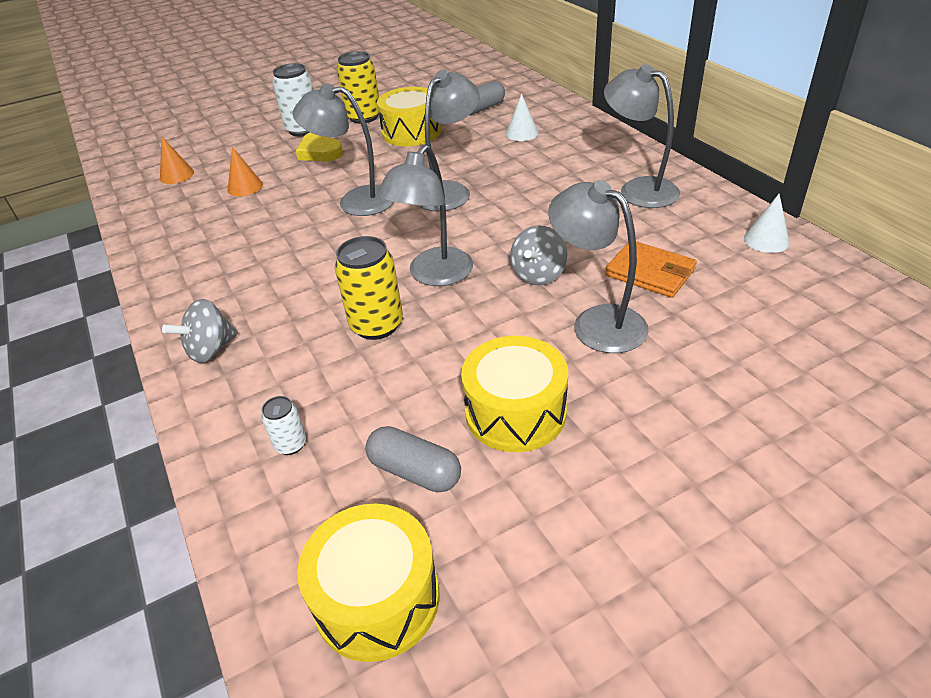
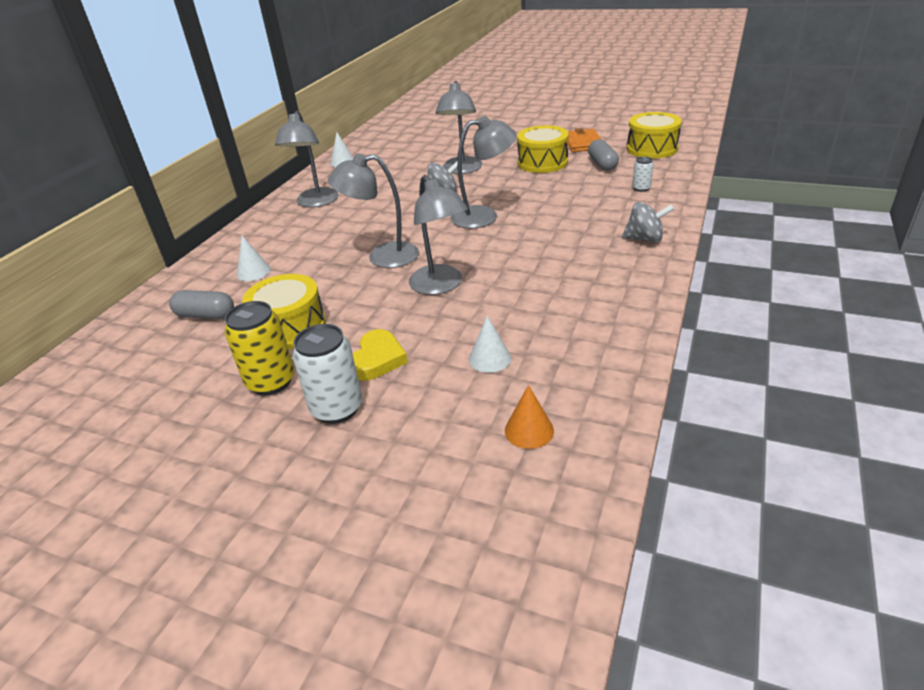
camera: 130 degrees left, 5 degrees down
orange cone [228,147,263,196] -> white cone [469,316,511,373]
yellow can [334,236,403,340] -> none
orange wallet [605,241,697,298] -> orange wallet moved to [567,128,602,152]

